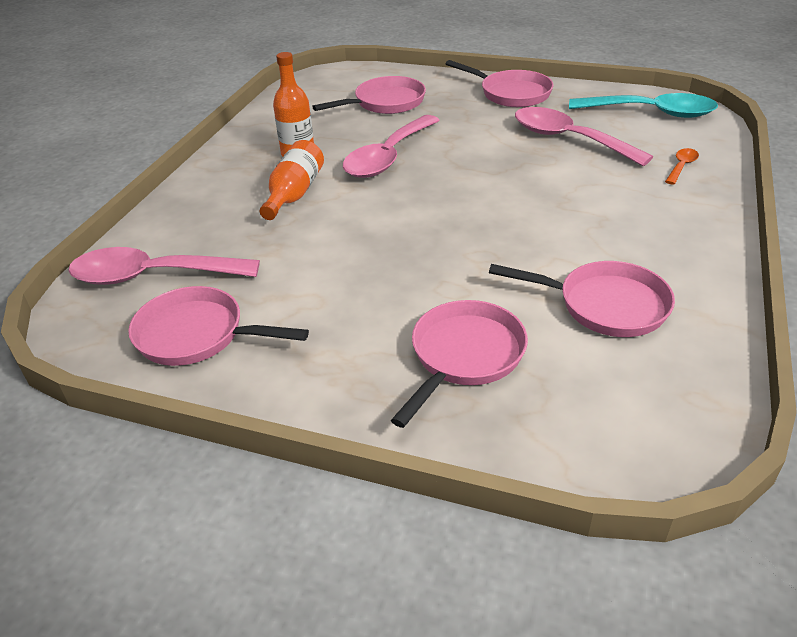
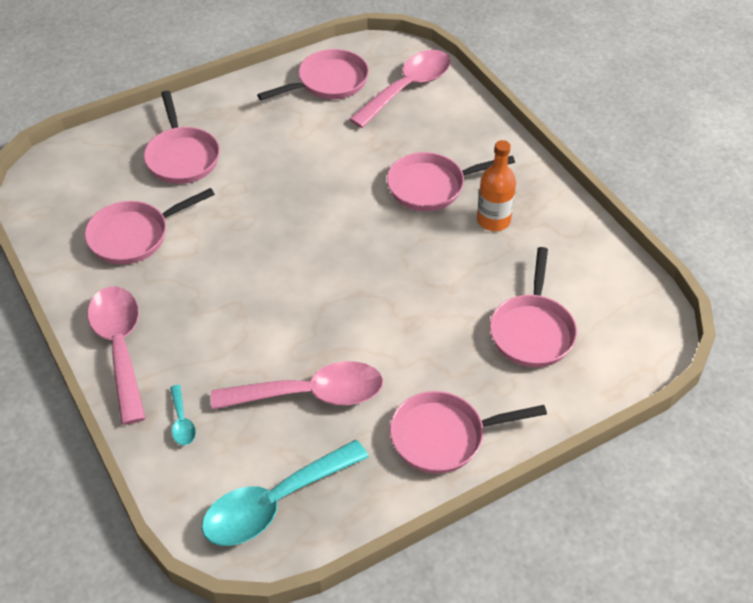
camera: 130 degrees right, 10 degrees up
orange bottle [260,140,324,220] -> pink pan [387,152,515,211]
pink spoon [343,115,440,178] -> pink spoon moved to [88,286,146,425]
orange spoon [665,148,699,185] -> turquoise spoon [170,385,196,445]

